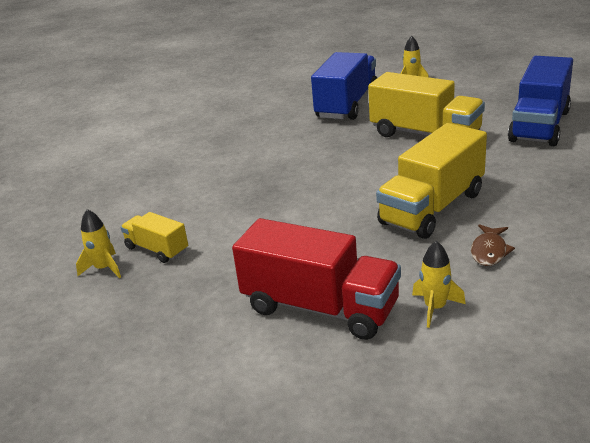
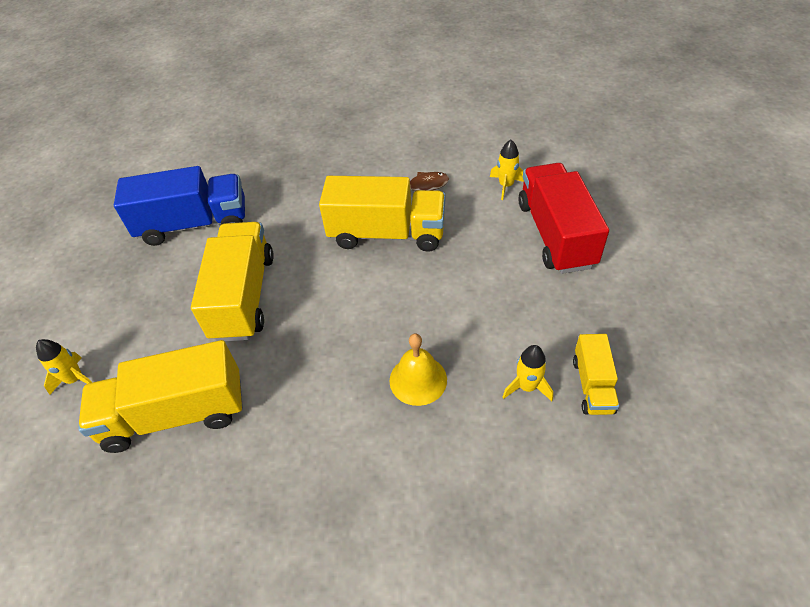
camera: 125 degrees left, 20 degrees up
yellow rocket [76,209,121,278] -> yellow rocket moved to [503,345,553,401]
blue truck [311,52,377,120] -> yellow truck [78,340,243,453]
none -> yellow bell [389,333,447,406]

